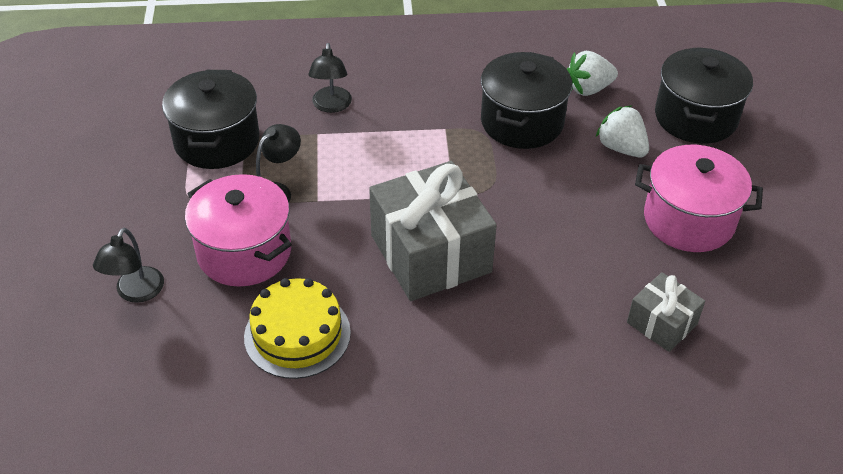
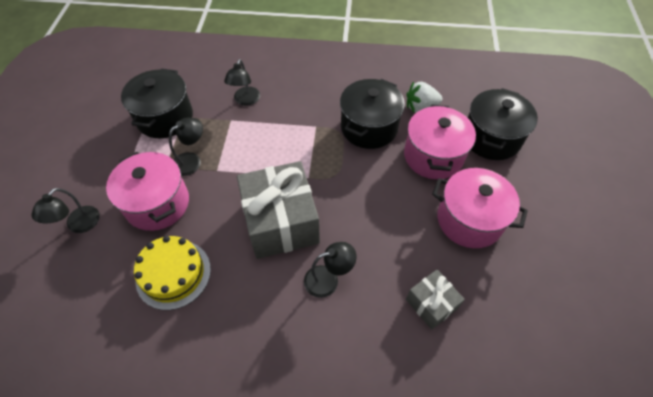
camera: 10 degrees right, 10 degrees up
white strawberry [596,105,649,157] -> pink pot [404,104,476,179]
none -> black lamp [304,242,356,298]

